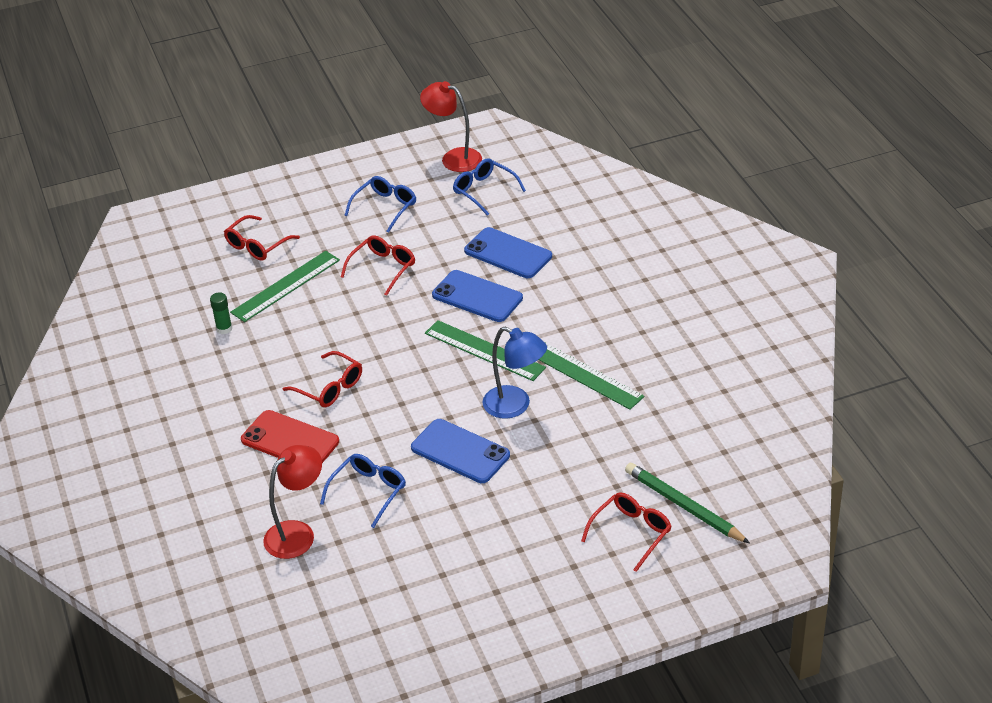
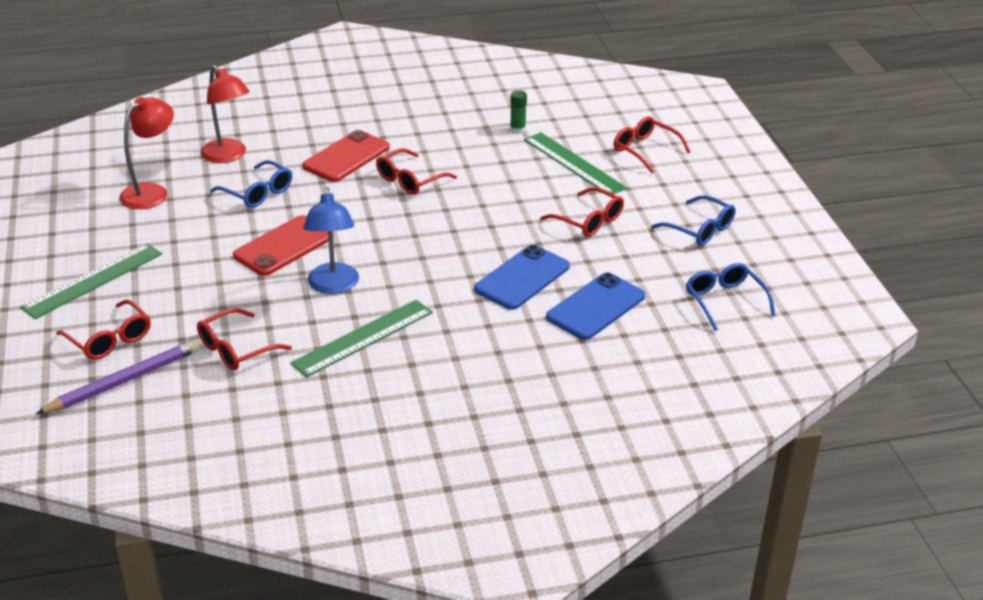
camera: 95 degrees right, 5 degrees down
blue phone [411,419,510,483] -> red phone [233,215,329,276]
red lamp [420,81,482,172] -> red lamp moved to [119,97,174,209]
green ruler [425,320,546,381] -> green ruler moved to [20,243,162,319]
blue glasses [453,158,526,216] -> blue glasses turned 75 degrees counterclockwise [686,263,776,331]
blue lamp [483,327,547,419] -> blue lamp turned 45 degrees counterclockwise [303,187,359,294]
green pencil [625,463,750,543] -> purple pencil [36,340,200,414]
none -> red glasses [197,308,292,370]

